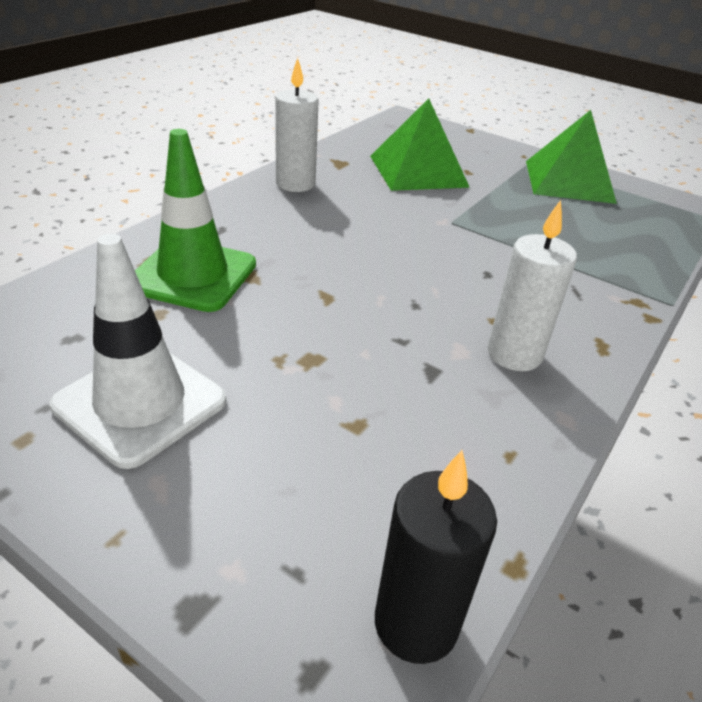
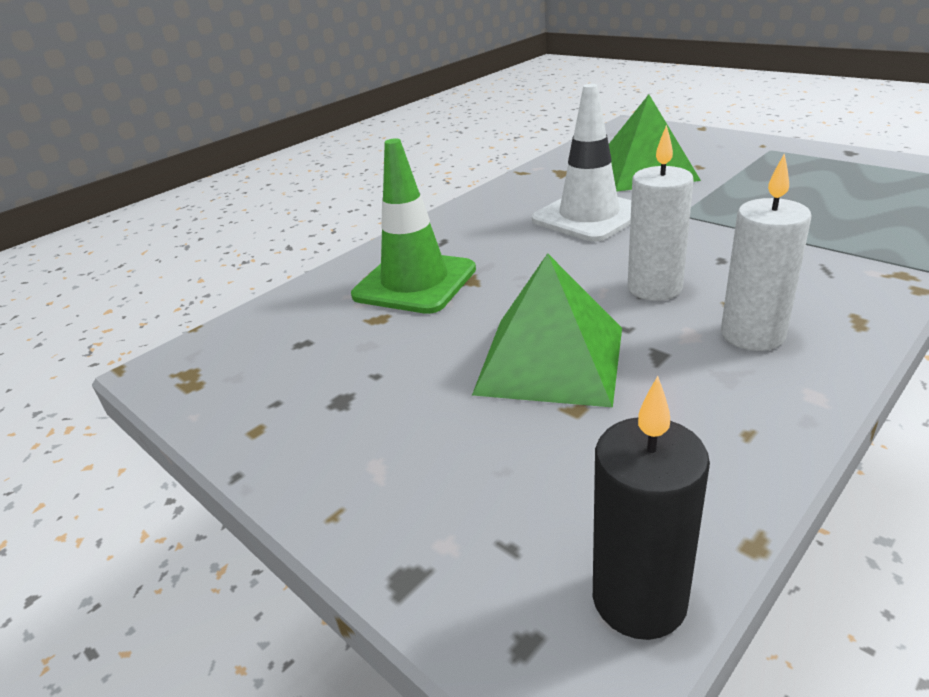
camera: 15 degrees right, 5 degrees down
white traffic cone [50,234,226,469] -> white traffic cone moved to [532,84,631,242]
white candle [275,58,319,192] -> white candle moved to [627,125,694,301]
green pyramid [526,110,617,204] -> green pyramid moved to [472,253,622,408]

